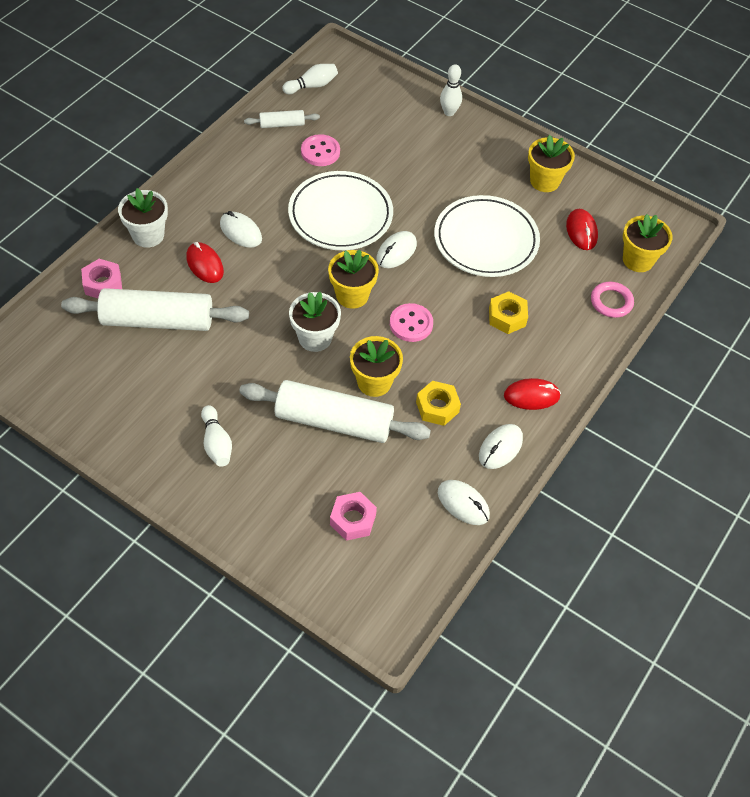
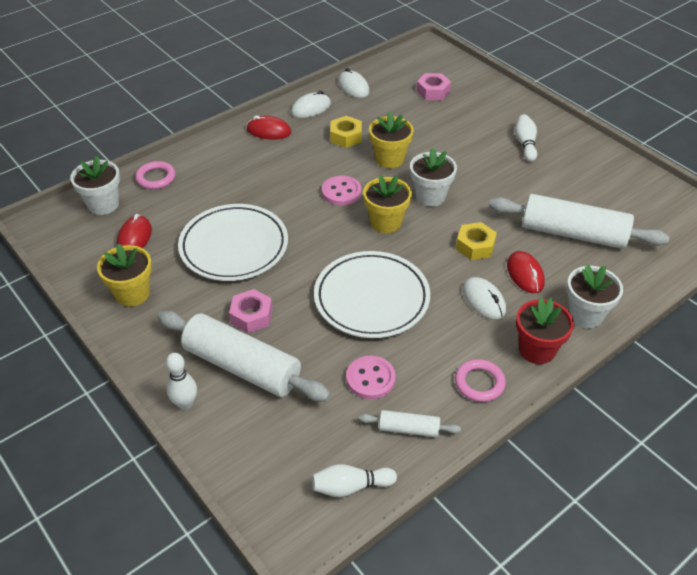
camera: 160 degrees left, 10 degrees down
pink nut [81,259,122,298] -> pink nut moved to [229,289,273,333]
white rolling pin [239,380,431,443] -> white rolling pin moved to [157,311,331,402]
white mouse [376,231,417,268] -> none
yellow nut [489,291,528,334] -> yellow nut moved to [456,222,497,260]
yellow flower pot [623,214,672,272] -> white flower pot [70,155,120,215]
none -> pink ring [455,359,506,402]
none -> red flower pot [516,298,574,364]

